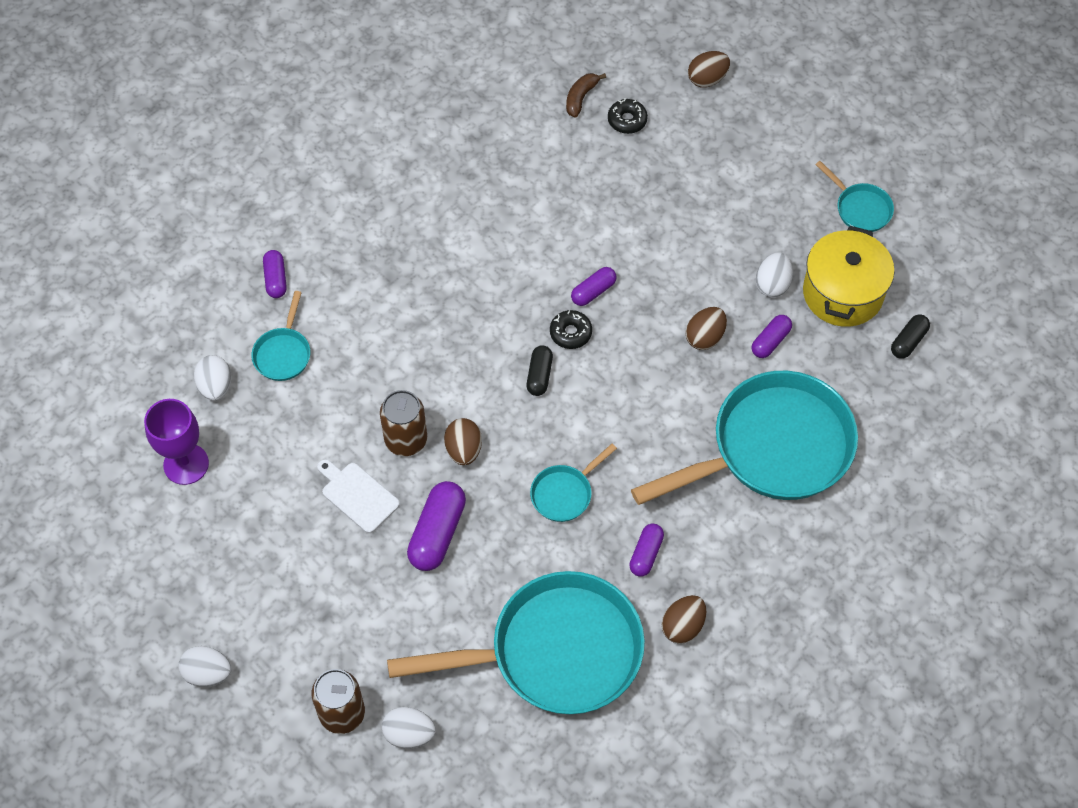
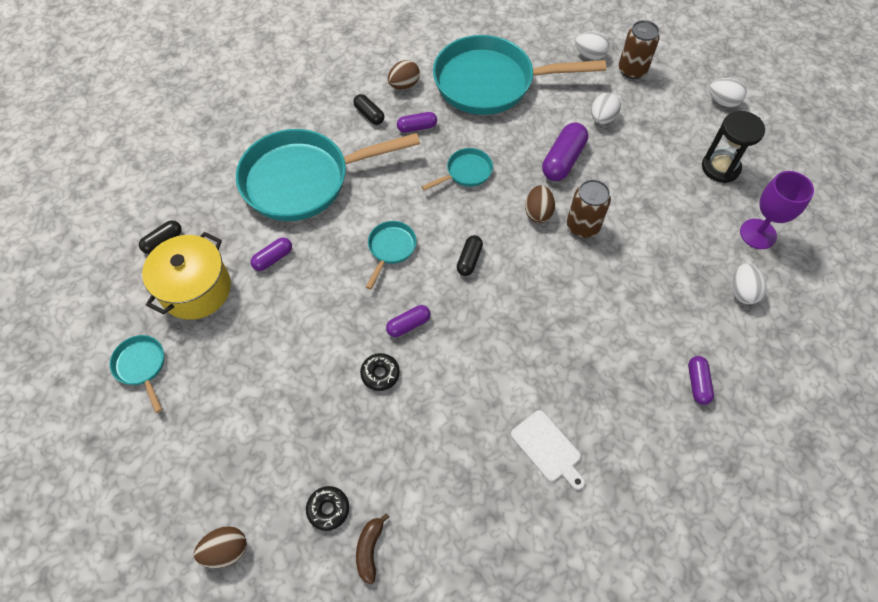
camera: 170 degrees left, 0 degrees up
turquoise pan [252,291,310,381] -> turquoise pan moved to [366,221,417,289]
white cutting board [317,459,400,533] -> white cutting board moved to [511,410,585,490]
black donut [550,310,592,349] -> black donut moved to [360,353,400,391]
brown banana [566,73,606,118] -> brown banana turned 150 degrees clockwise [356,513,389,584]
purple capsule [629,523,664,577] -> purple capsule turned 45 degrees clockwise [397,112,437,133]
brown egg [686,307,727,350] -> none
white egg [756,252,793,297] -> white egg moved to [591,93,621,124]
none -> black capsule [353,94,384,125]
none -> black hourglass [702,111,765,183]

